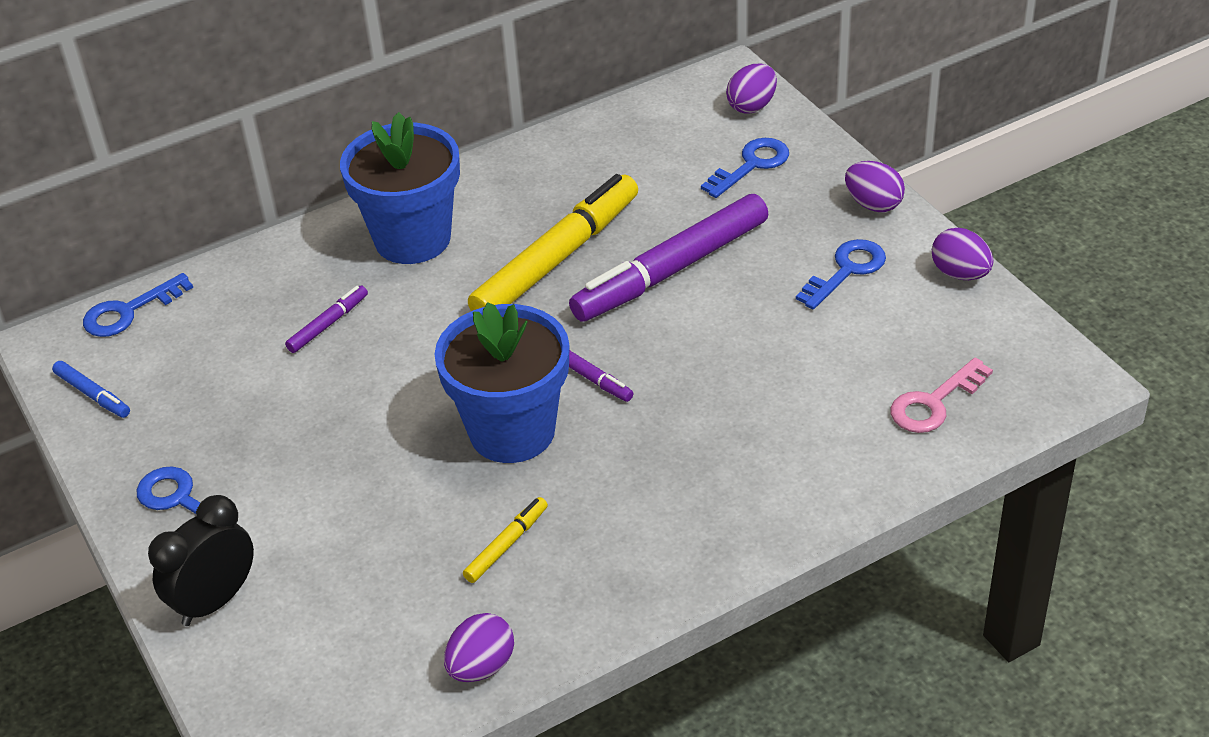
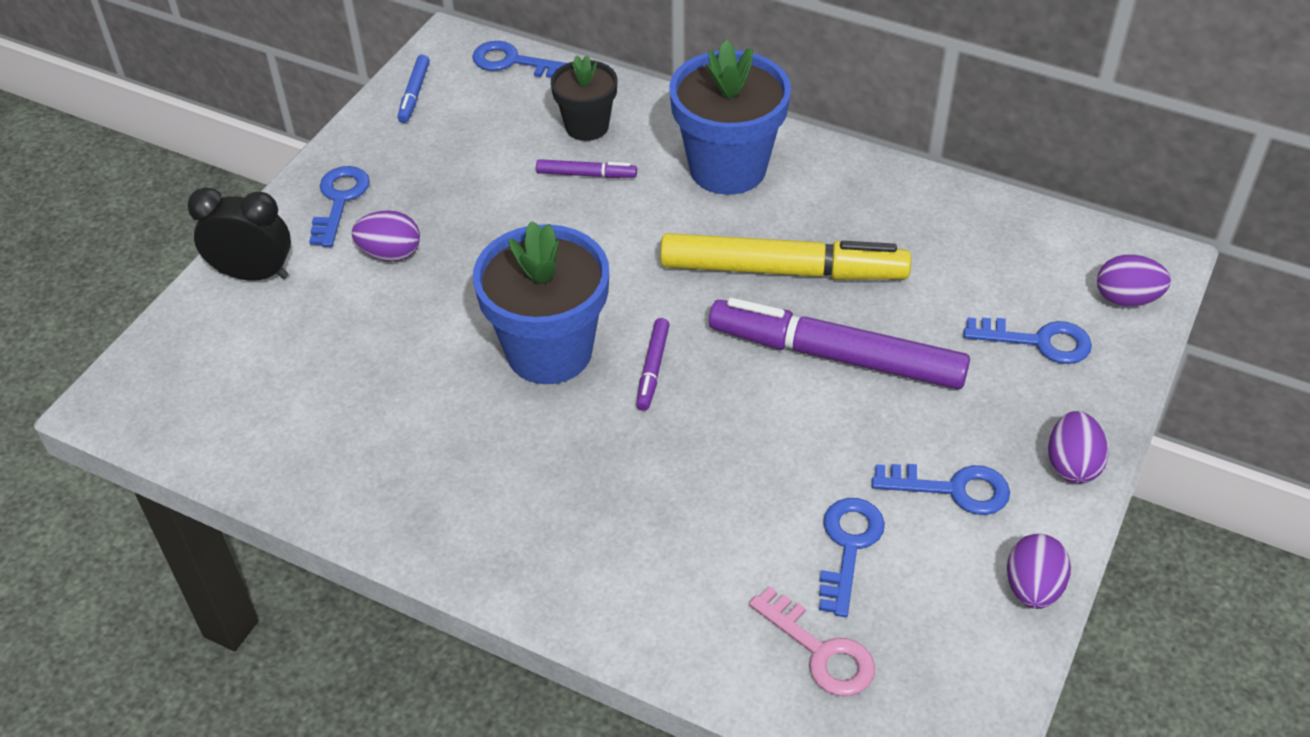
camera: 55 degrees right, 5 degrees up
purple egg [444,613,514,682] -> purple egg moved to [352,210,420,262]
yellow marker [463,497,548,583] -> none
pink key [890,357,993,433] -> pink key turned 150 degrees counterclockwise [749,586,875,696]
none -> black flower pot [551,55,617,141]
none -> blue key [819,498,885,617]

